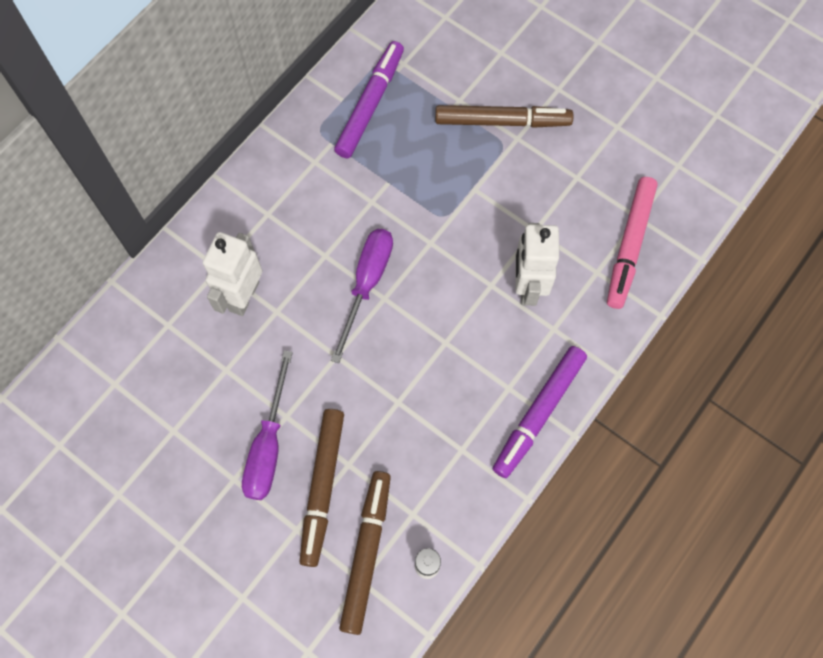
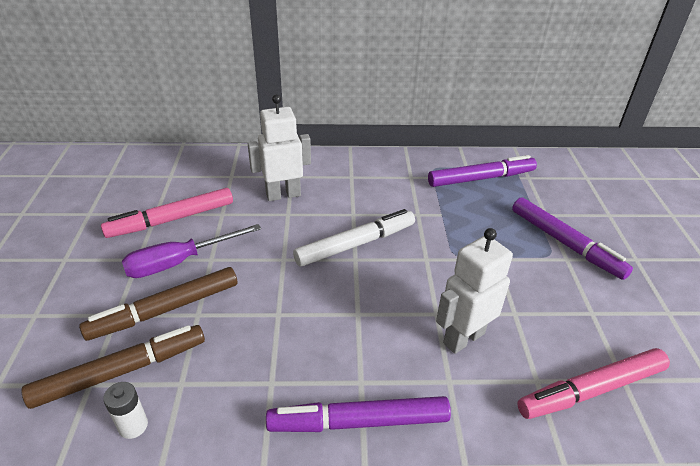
camera: 50 degrees right, 30 degrees down
purple screwdriver [331,229,393,363] -> white marker [293,209,415,267]
brown marker [435,105,573,128] -> purple marker [512,197,633,280]
none -> pink marker [101,188,233,238]

